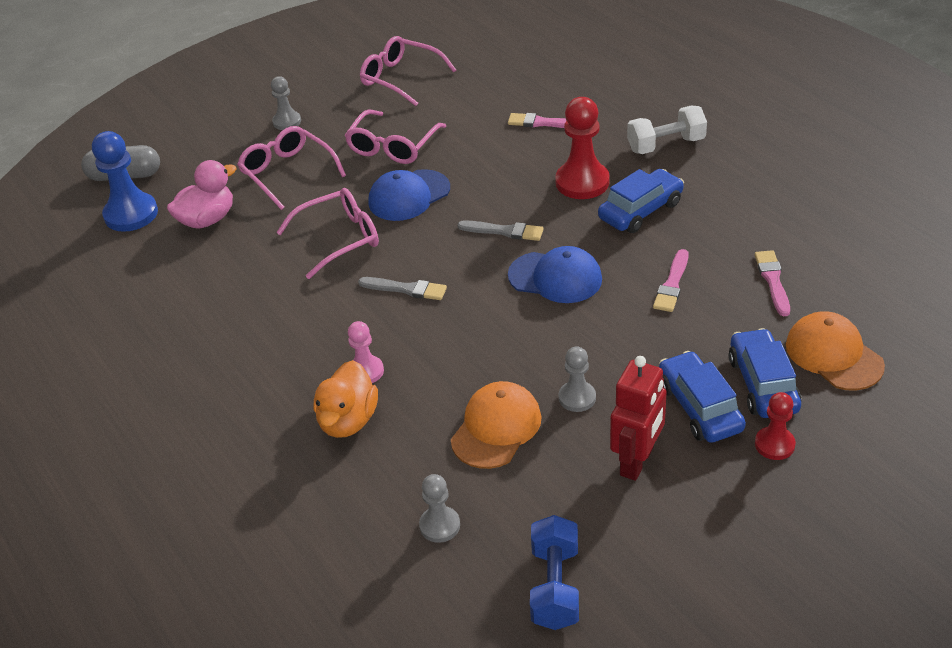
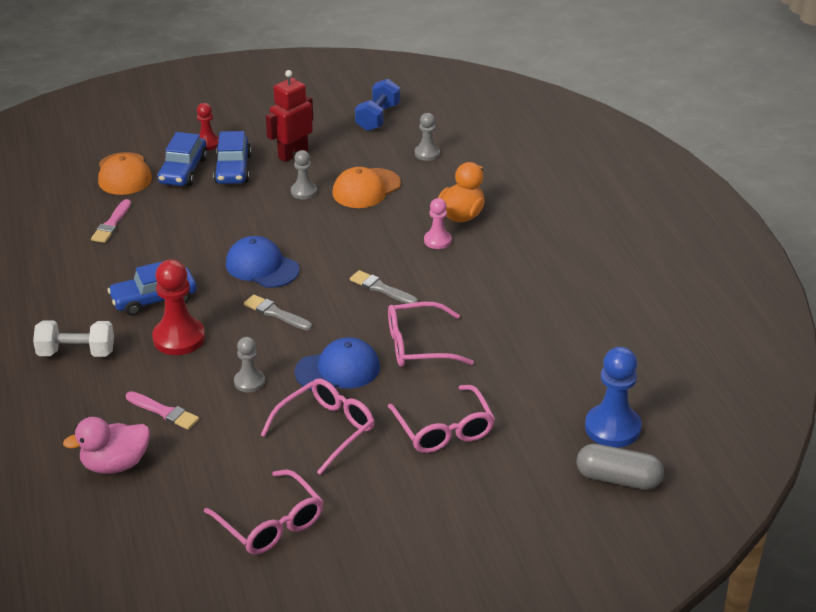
camera: 165 degrees left, 5 degrees down
pink duck [167,160,237,228] -> pink duck moved to [63,417,150,474]
grey pawn [271,76,301,130] -> grey pawn moved to [234,337,265,392]
pink brush [653,249,689,312] -> none

